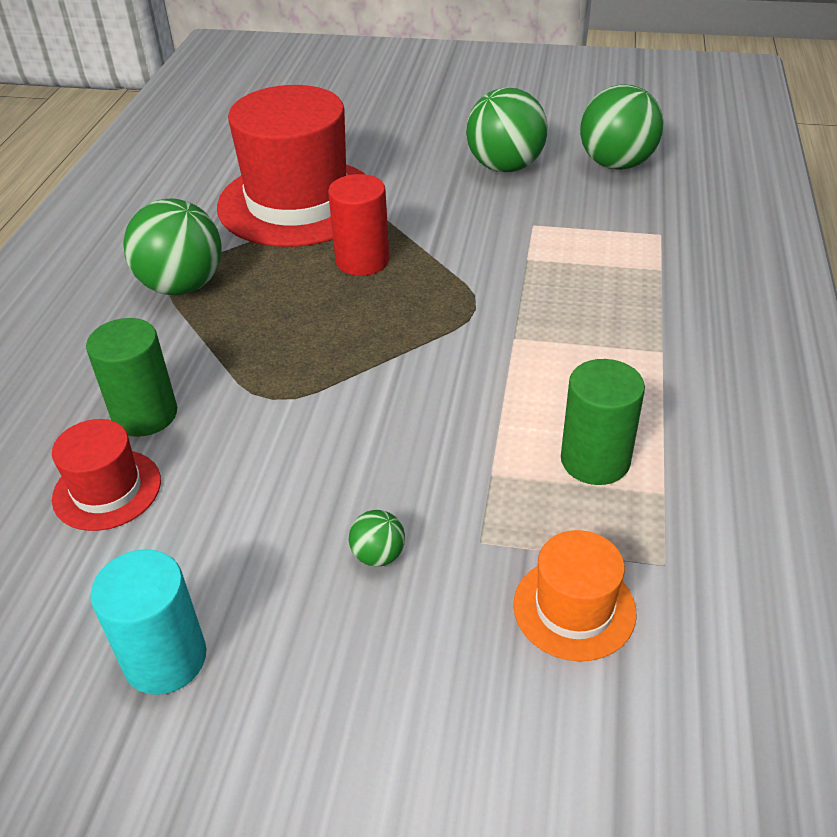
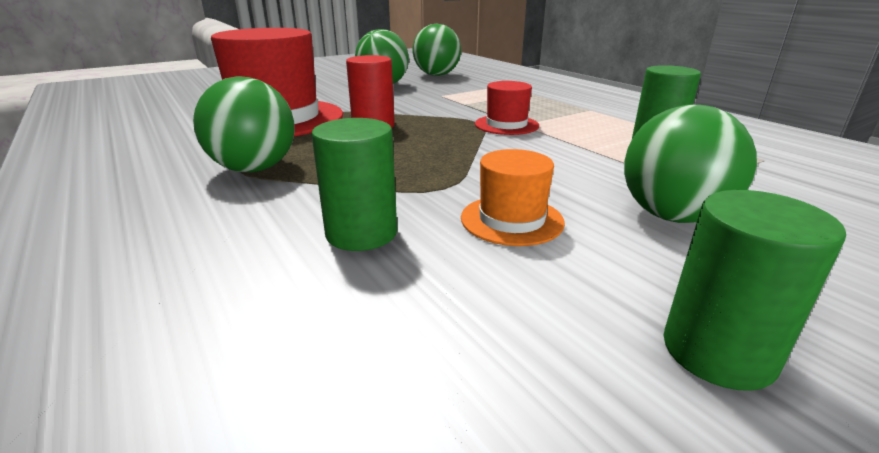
camera: 45 degrees left, 15 degrees down
red hat [52,419,161,531] -> red hat moved to [475,81,539,135]
turquoise cylinder [90,549,206,695] -> green cylinder [664,190,846,391]
green ball [349,510,405,567] -> green ball [624,105,757,223], size x2.27
orange hat [513,530,636,661] -> orange hat moved to [461,149,565,246]

